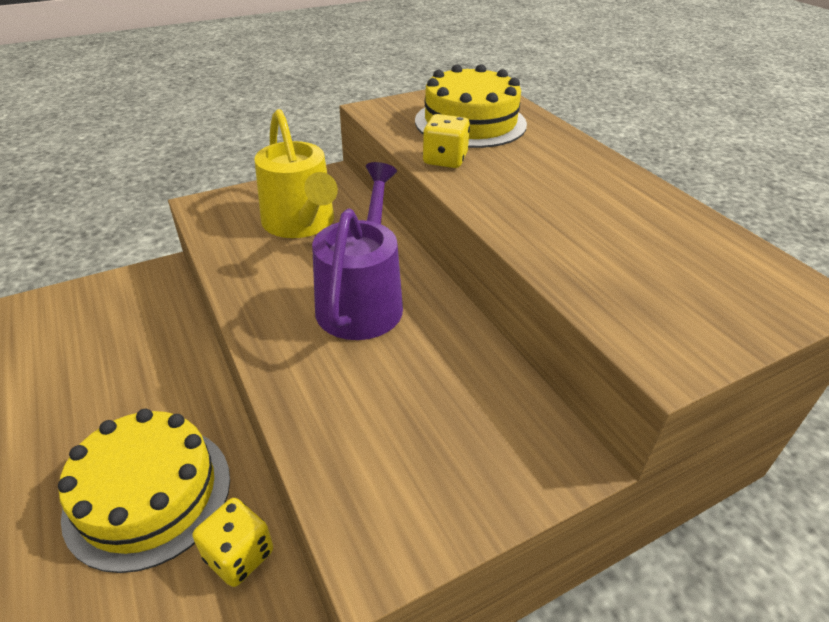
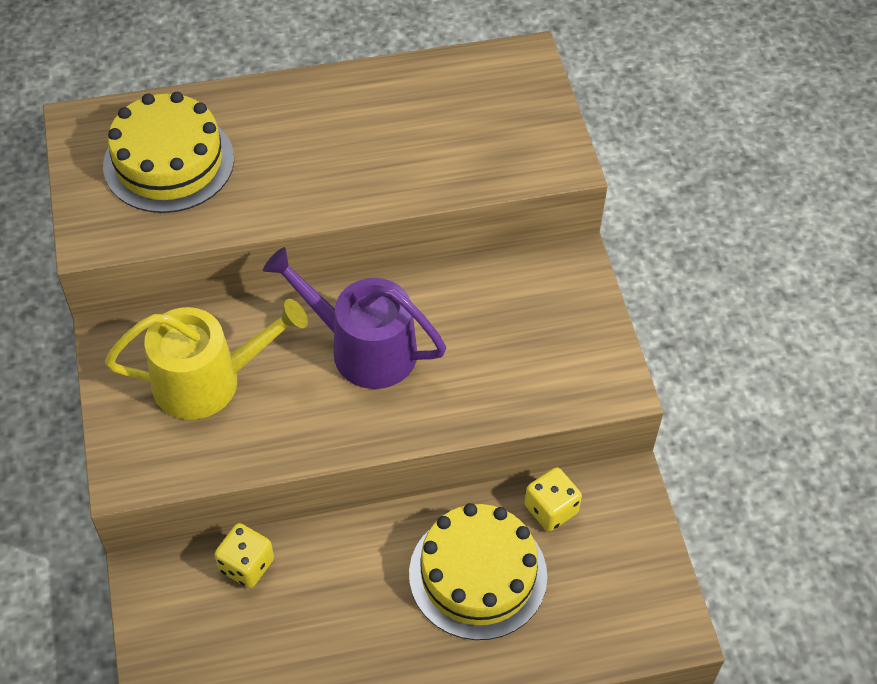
camera: 75 degrees left, 15 degrees up
yellow dice [423,114,470,168] -> yellow dice moved to [214,523,274,588]

